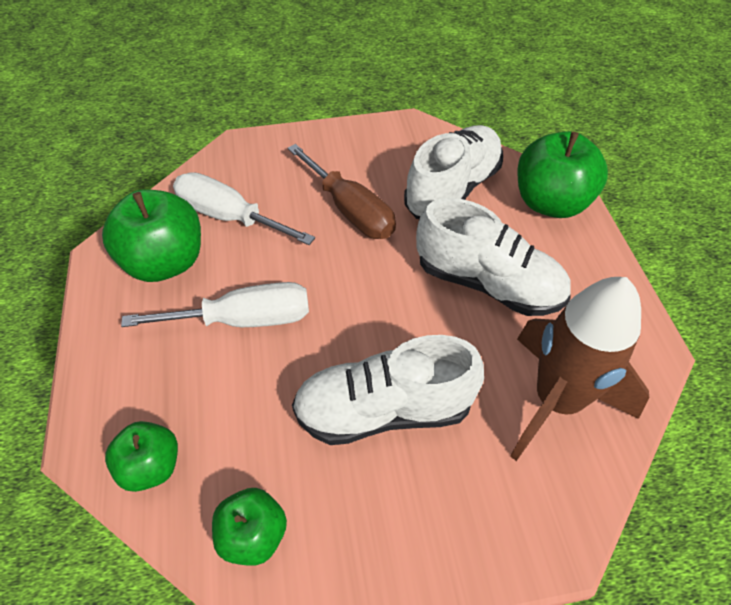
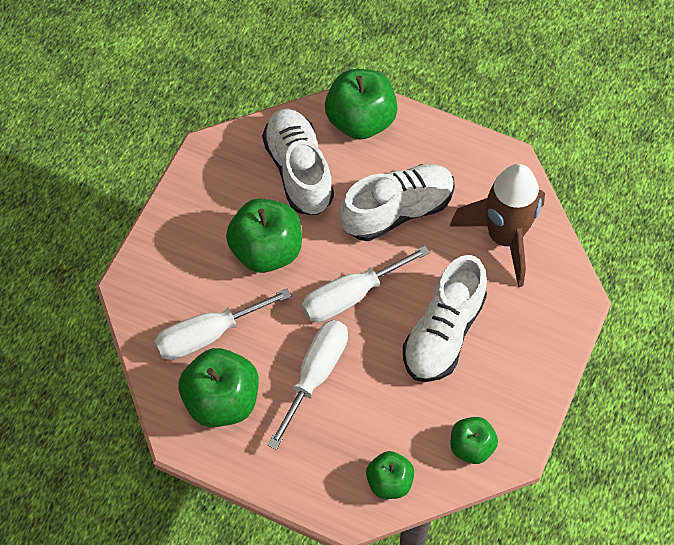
camera: 55 degrees left, 10 degrees up
brown screwdriver [288,144,396,239] -> green apple [226,198,302,273]
none -> white screwdriver [302,246,430,322]

